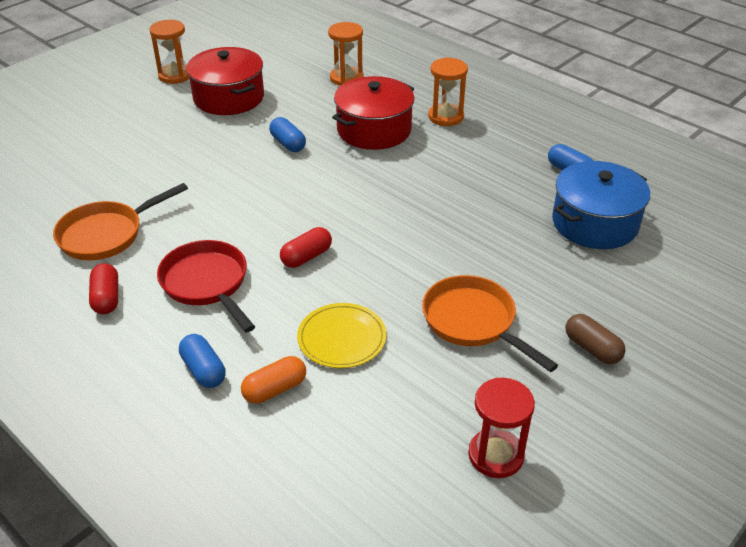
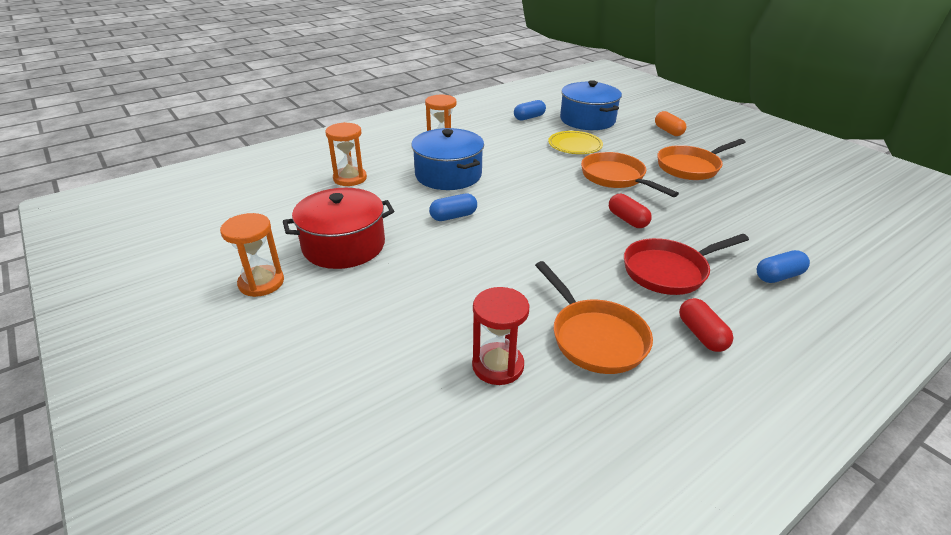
camera: 80 degrees left, 5 degrees down
red capsule [89,263,118,314] -> red capsule turned 75 degrees clockwise [679,298,734,352]
orange capsule [241,356,306,404] -> orange capsule moved to [655,111,687,136]
yellow plate [297,303,386,368] -> yellow plate moved to [548,131,603,154]
red pot [332,76,414,150] -> blue pot [411,128,484,190]
red hourglass [468,378,535,478] -> red hourglass moved to [472,287,529,385]
brown capsule [565,314,626,364] -> none
none -> orange pan [581,152,679,197]

